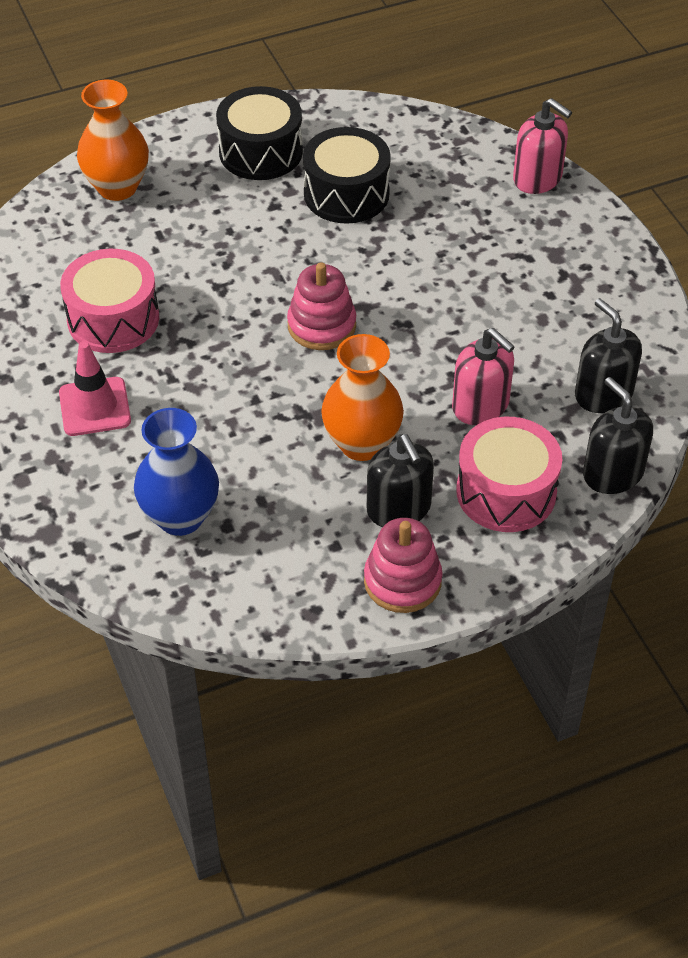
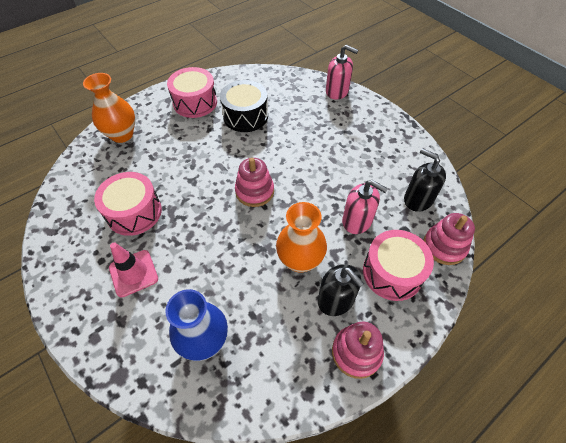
camera: 15 degrees left, 5 degrees up
black drum [216,86,303,180] -> pink drum [167,67,217,118]
black soap dispenser [583,377,653,494] -> pink stacking toy [423,213,475,265]

